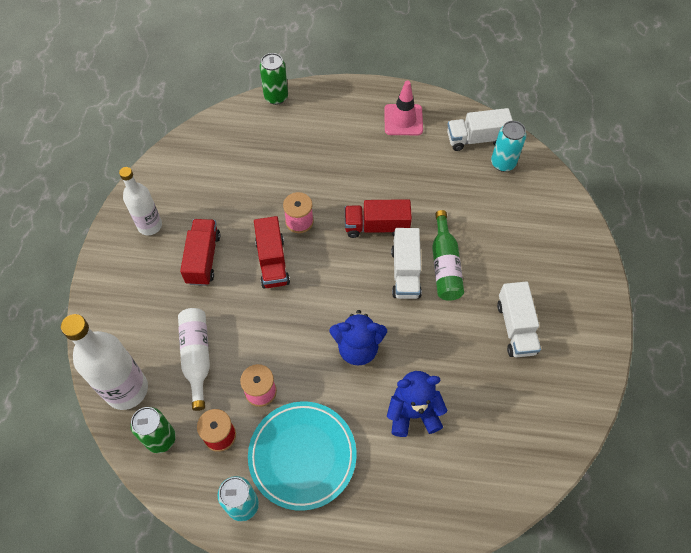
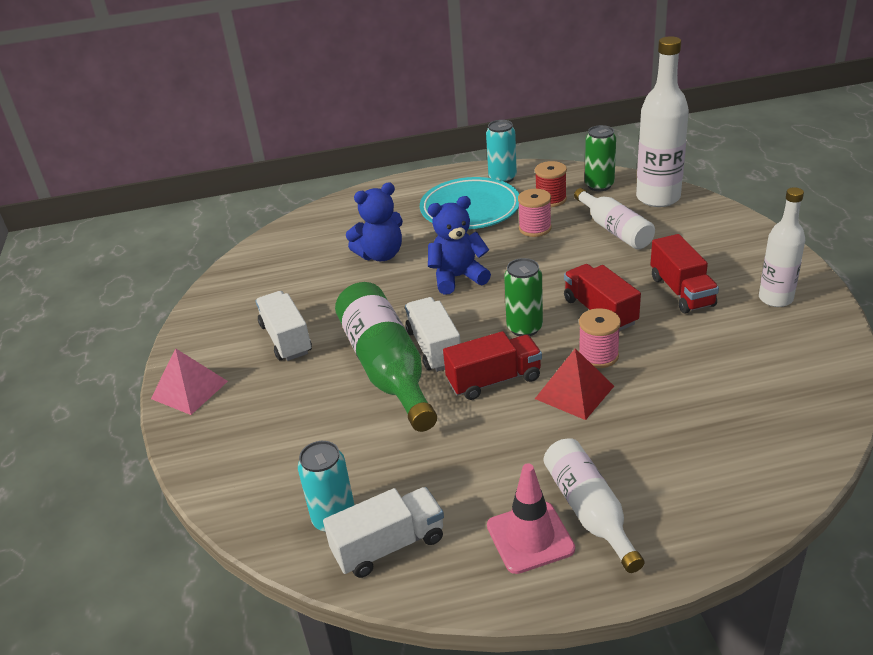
camera: 165 degrees right, 25 degrees down
green can [260,53,288,105] -> green can moved to [504,258,543,336]
green bottle [432,210,464,301] -> green bottle [335,282,437,432], size x1.57
none -> pink pyramid [151,348,228,415]
none -> red pyramid [535,348,614,420]
none -> white bottle [544,438,645,573]

